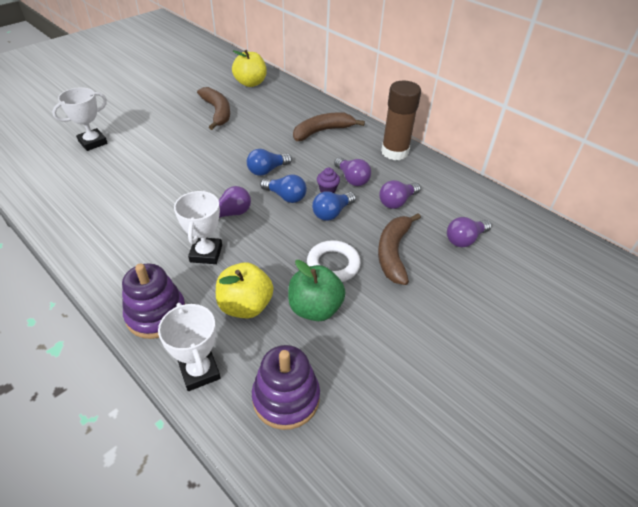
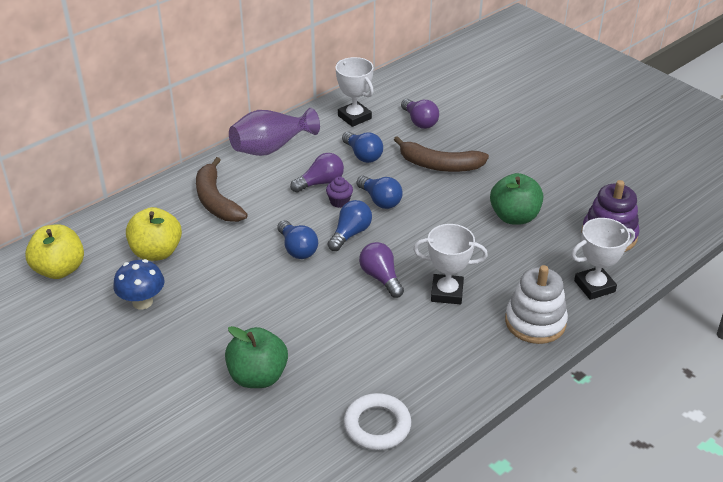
camera: 85 degrees left, 5 degrees down
white trophy [52,87,108,151] -> white trophy moved to [336,57,374,127]
purple stacking toy [122,264,185,339] -> white stacking toy [505,265,568,344]
brown banana [197,87,230,130] -> blue mushroom [113,259,165,309]
yellow apple [216,262,273,318] -> yellow apple moved to [126,207,182,261]
white ring [307,240,361,282] -> white ring moved to [343,393,411,450]
purple light bulb [379,180,421,209] -> blue light bulb [342,132,383,163]
brown glue stick [381,81,421,160] -> purple vase [229,108,320,156]
none -> green apple [225,326,288,388]

